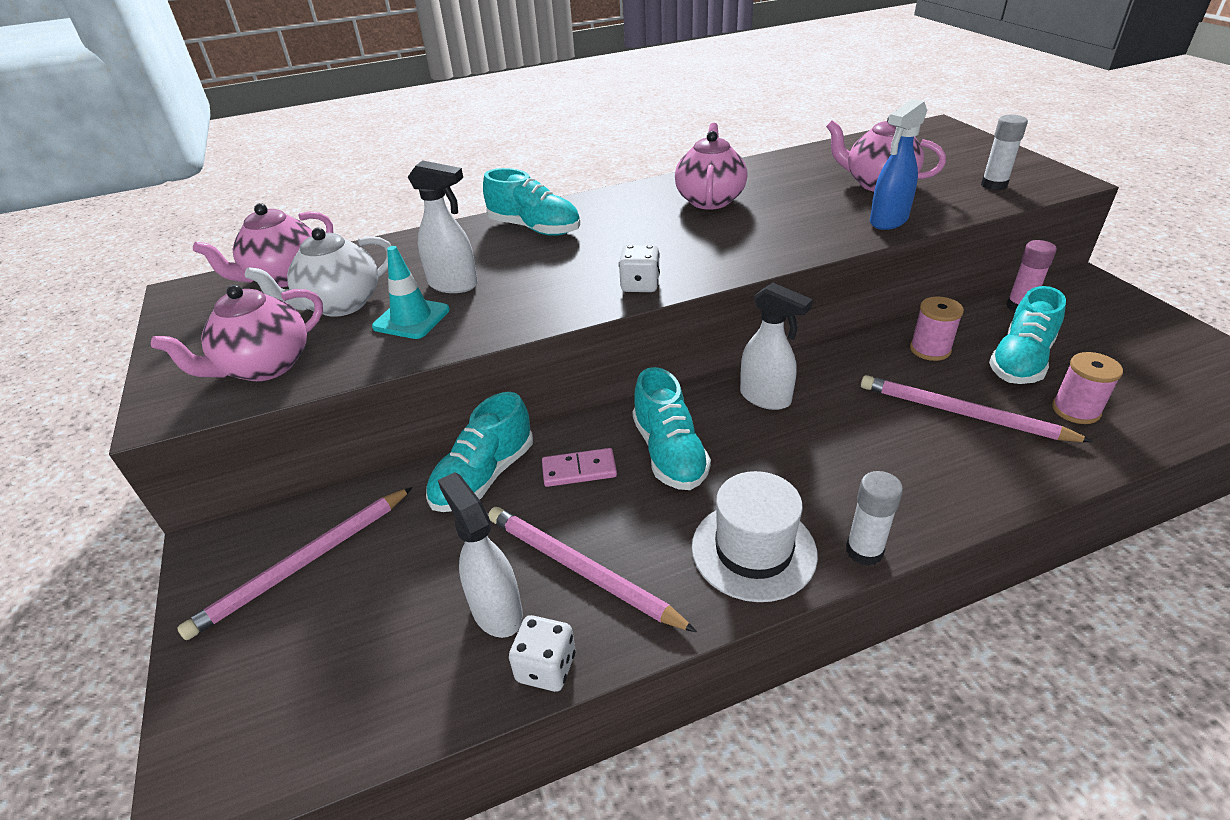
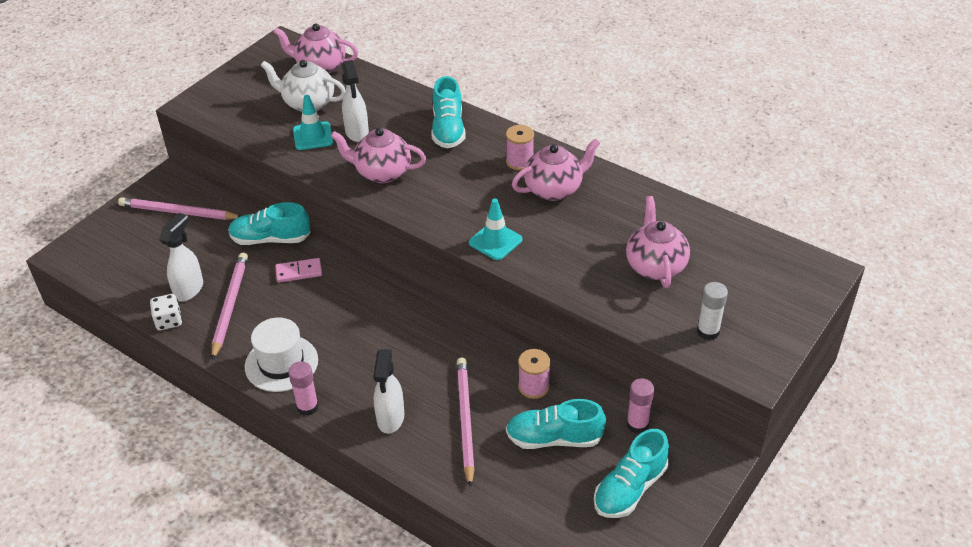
camera: 55 degrees right, 5 degrees up
pink teapot [151,285,323,381] -> pink teapot moved to [331,128,426,183]
pink domino [542,448,617,487] -> pink domino turned 60 degrees counterclockwise [275,258,322,283]
white dice [619,245,660,292] -> none
turquoise shoe [632,367,711,490] -> turquoise shoe moved to [594,429,669,518]
white spray bottle [740,283,813,410] -> white spray bottle moved to [373,349,404,434]
white glue stick [846,471,903,566] -> pink glue stick [288,361,319,416]
blue spray bottle [870,99,927,230] -> none
pink spool [1052,352,1123,424] -> pink spool moved to [506,125,534,171]
none -> turquoise traffic cone [469,198,523,260]

